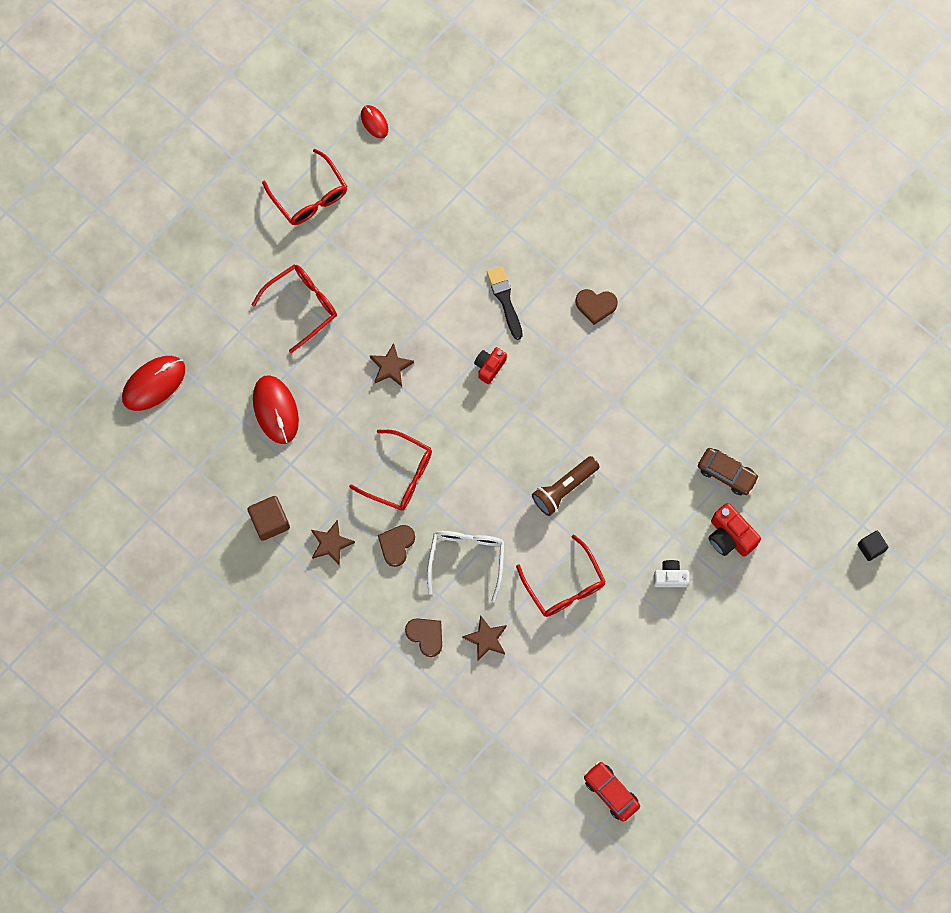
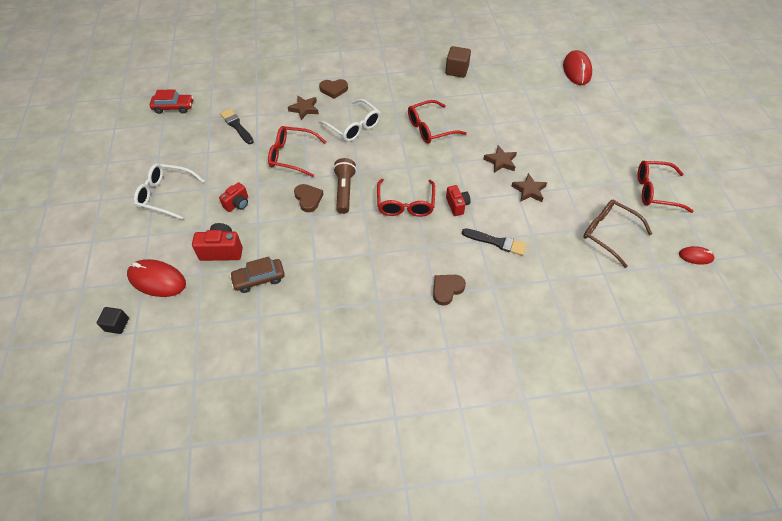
camera: 130 degrees right, 20 degrees down
red glasses [252,264,337,353] -> red glasses moved to [377,179,435,217]
red mouse [253,375,299,444] -> red mouse moved to [127,259,186,297]
brown star [311,520,355,566] -> brown star moved to [512,173,547,202]
brown heart [378,525,415,567] -> brown heart moved to [294,184,323,212]
white camera [654,560,689,587] -> red camera [219,182,248,212]
none -> white glasses [134,163,204,219]
none -> black brush [220,109,254,144]
none -> brown glasses [583,200,652,268]

